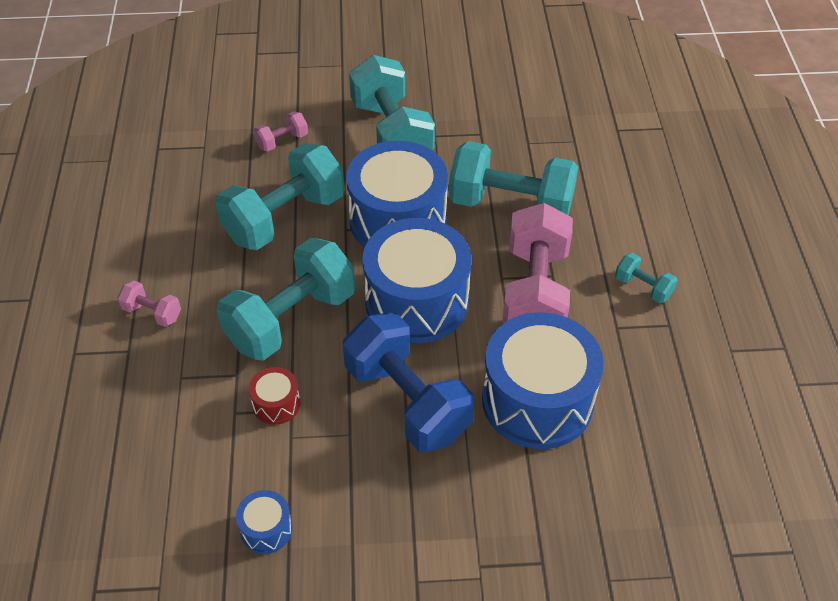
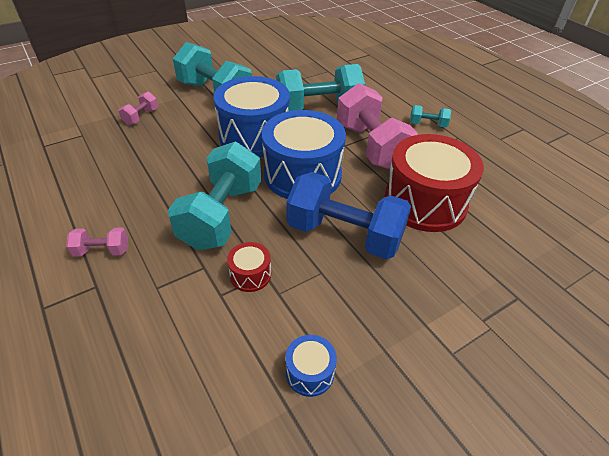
camera: 30 degrees left, 5 degrees down
turquoise dumbbell [215,143,344,250] -> none
blue drum [482,312,604,449] -> red drum [384,134,484,232]

